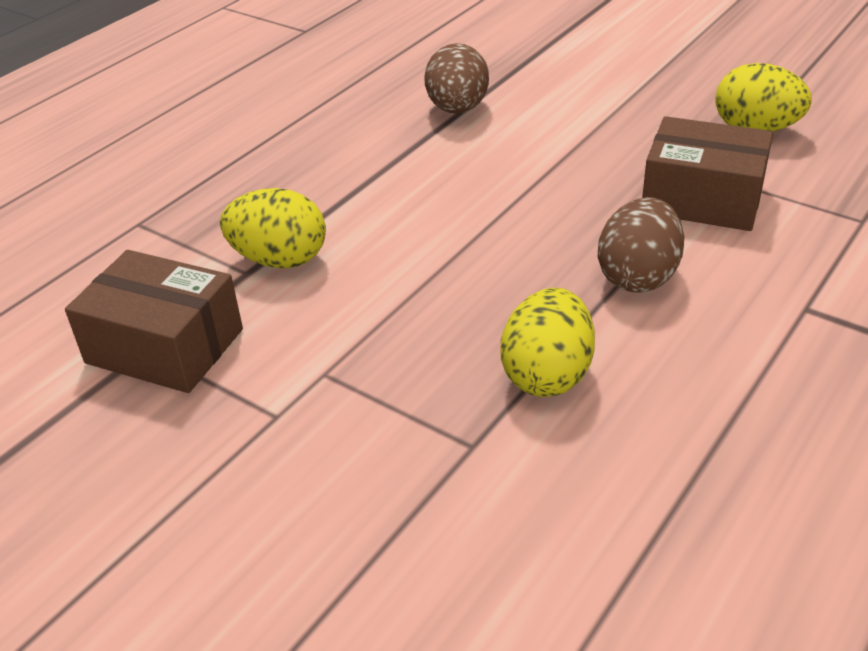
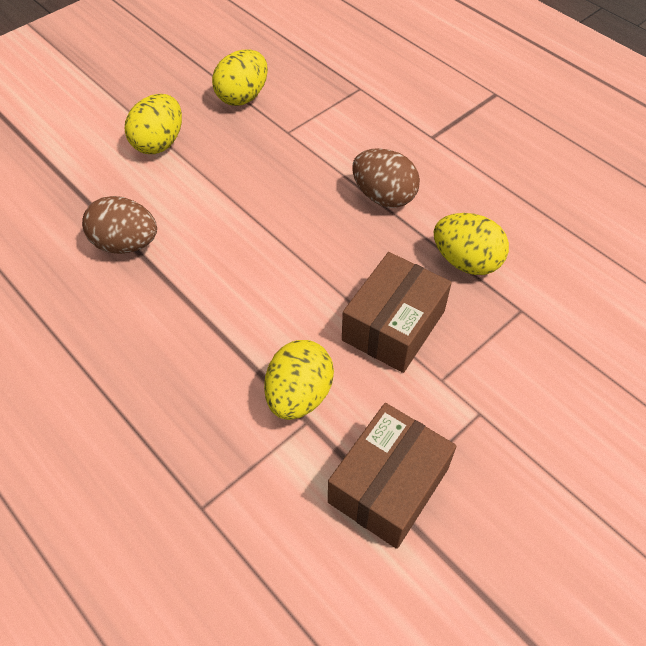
camera: 80 degrees left, 15 degrees up
brown box [642,116,773,231] -> brown box moved to [342,252,452,373]
none -> yellow egg [125,94,182,154]

